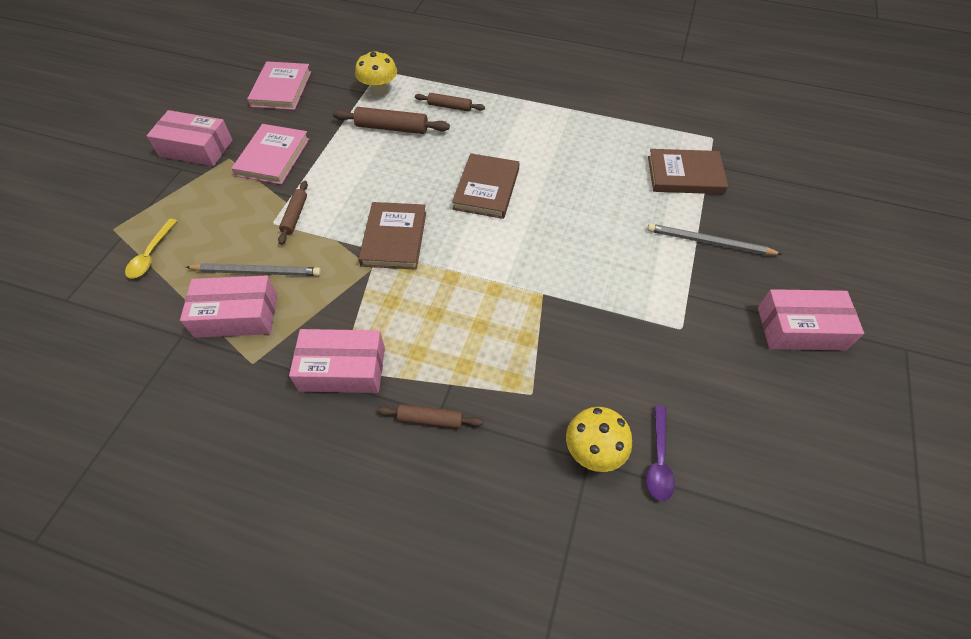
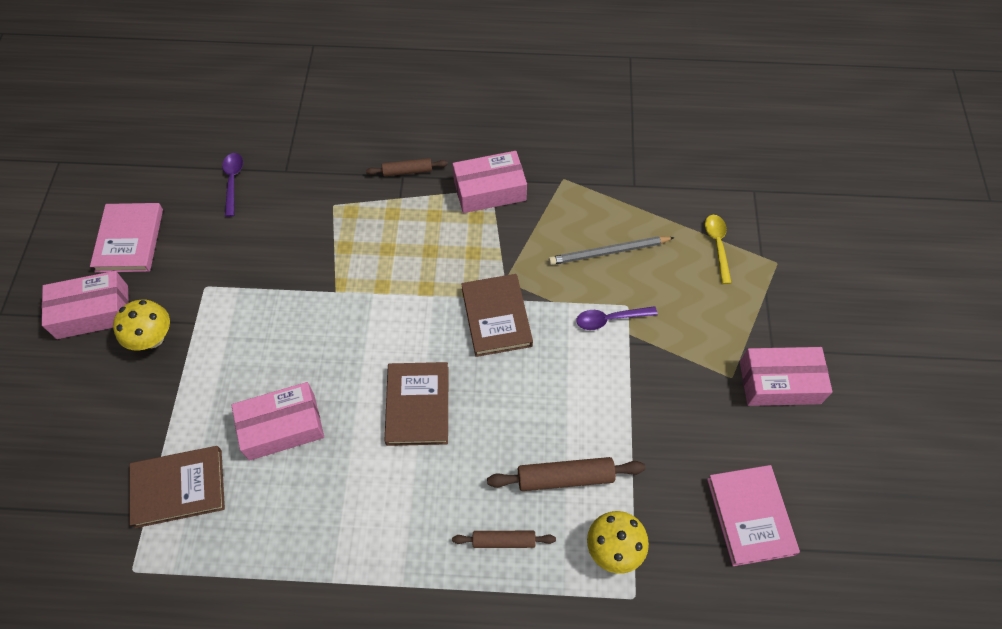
camera: 165 degrees right, 5 degrees up
pink box [180,276,277,338] -> pink box moved to [232,382,324,461]
pink book [232,124,309,185] -> pink book moved to [90,203,163,273]
brown rolling pin [278,181,308,245] -> purple spoon [576,306,658,330]
yellow mushroom [566,407,632,472] -> yellow mushroom moved to [113,300,170,350]
grey pencil [647,224,782,255] -> none

